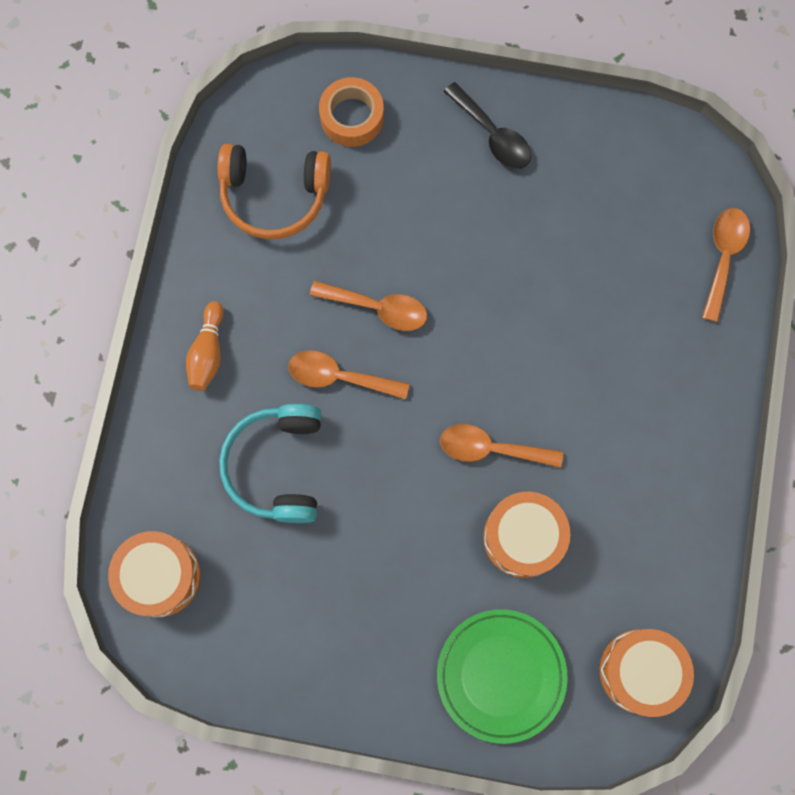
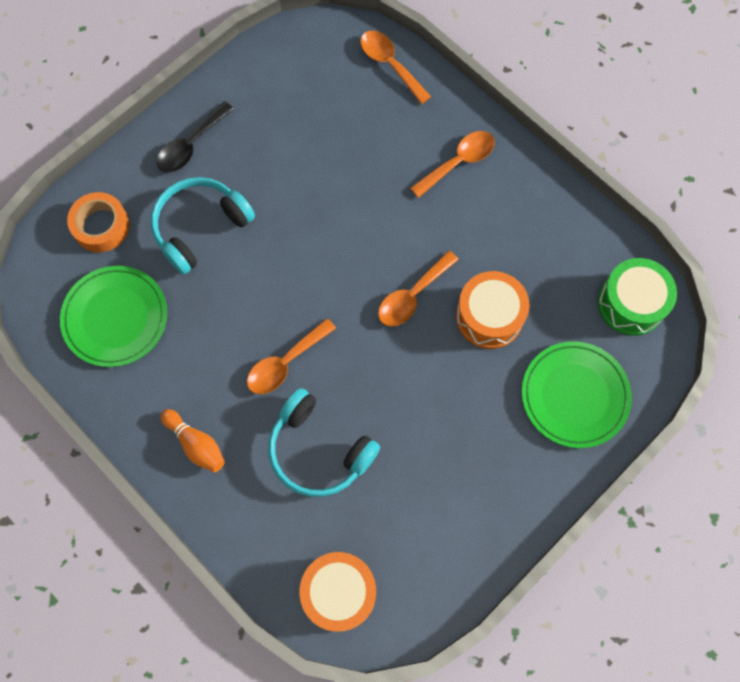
camera: 55 degrees left, 5 degrees down
orange headphones [218,144,331,239] -> green plate [60,266,167,367]
orange spoon [310,281,427,331] -> orange spoon moved to [410,131,495,198]
black spoon [443,82,531,169] -> black spoon turned 135 degrees clockwise [157,101,234,173]
orange drum [599,629,694,717] -> green drum [598,258,677,336]
none -> turquoise headphones [151,177,255,275]

